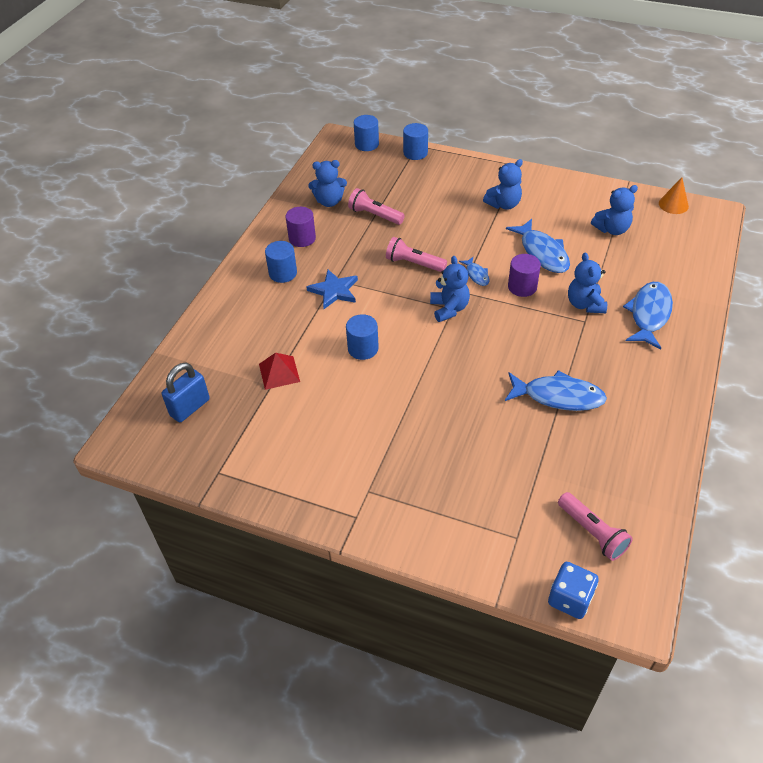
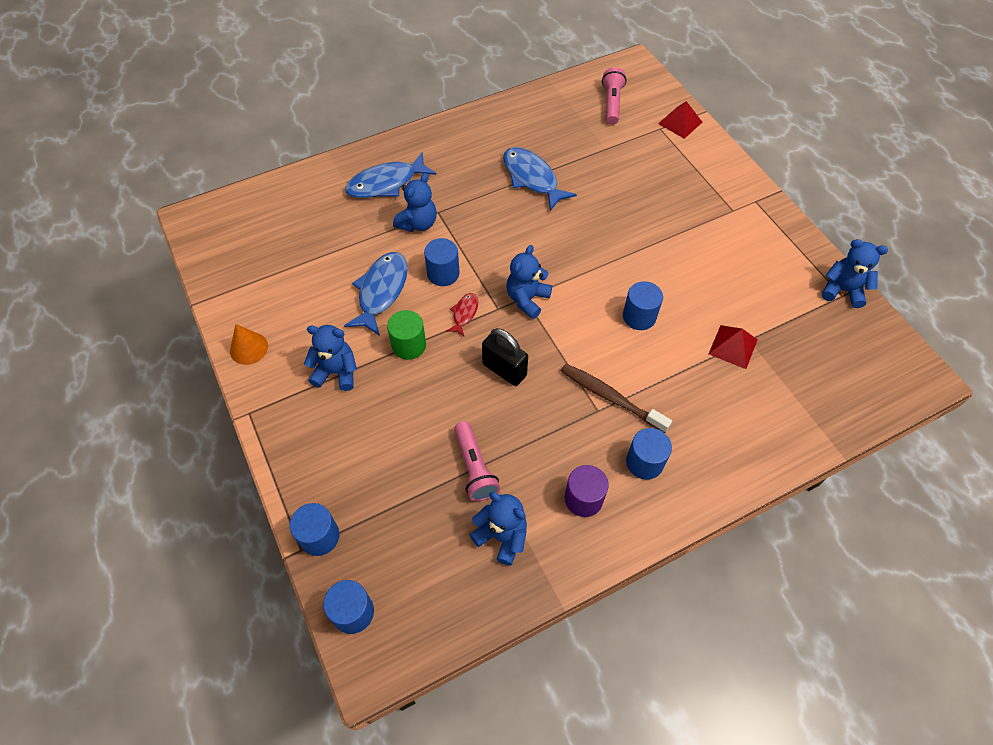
camera: 140 degrees left, 10 degrees up
blue padlock [162,363,210,422] -> none
blue star [306,270,358,309] -> brown toothbrush [561,364,672,433]
pink flashlight [386,237,447,272] -> black padlock [482,328,528,386]
blue fish [459,257,490,286] -> red fish [446,293,478,336]
purple cylinder [508,254,541,297] -> blue cylinder [424,238,460,286]
blue dice [548,562,599,619] -> none
blue teddy bear [591,185,638,235] -> blue teddy bear moved to [822,239,888,308]
orange cone [659,177,689,214] -> orange cone moved to [230,324,268,365]
none -> green cylinder [387,310,426,360]
none -> red pyramid [658,101,702,139]

